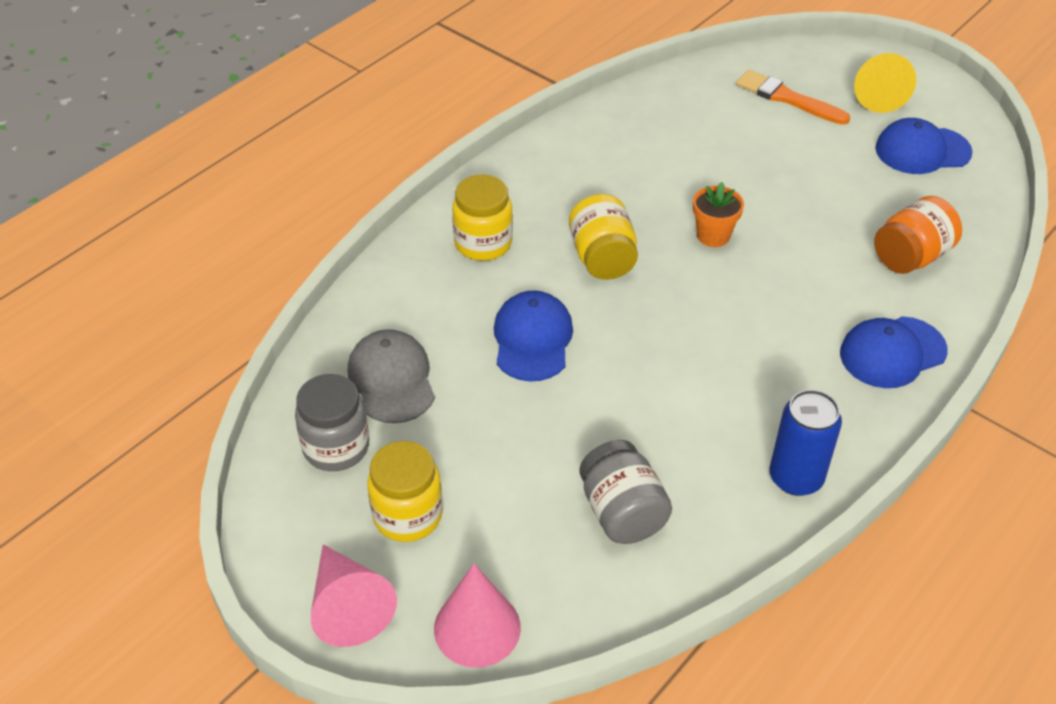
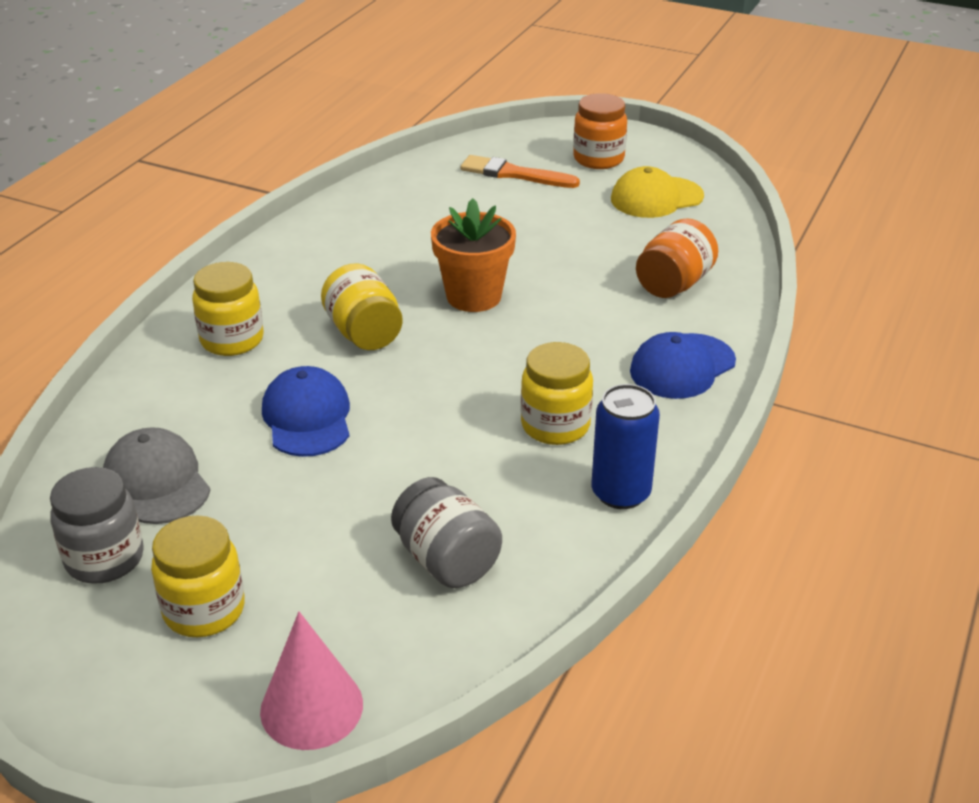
camera: 15 degrees left, 10 degrees down
pink cone [311,544,397,647] -> none
orange flower pot [693,182,744,247] -> orange flower pot [431,198,516,312], size x1.58
yellow cone [854,53,916,113] -> orange jar [573,93,627,169]
blue cap [875,118,973,174] -> yellow cap [611,166,704,218]
none -> yellow jar [521,342,593,445]

